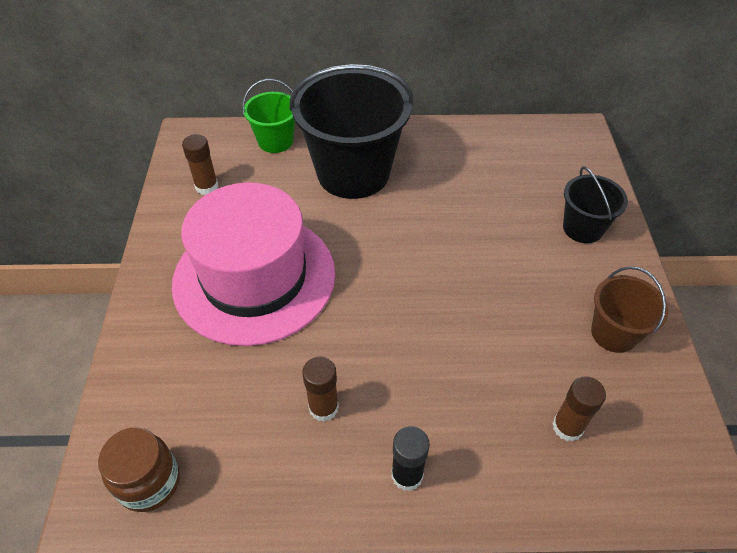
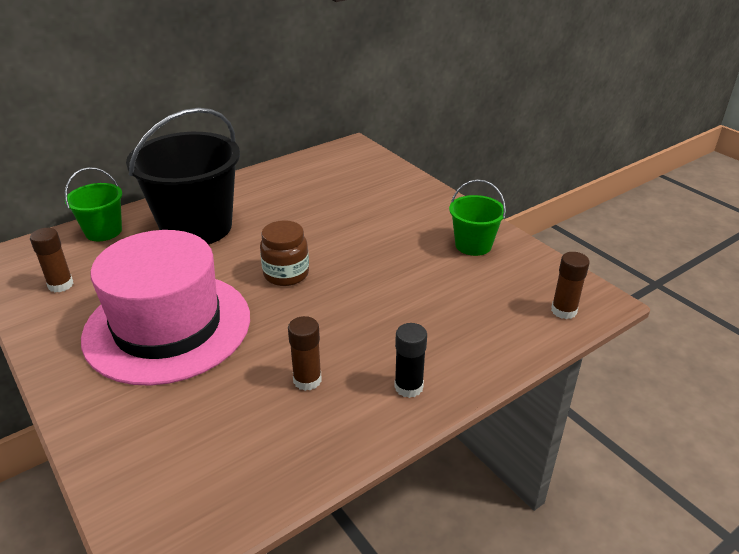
camera: 35 degrees left, 15 degrees down
brown jar [98,427,180,512] -> brown jar moved to [260,220,309,286]
brown glue stick [552,376,606,442] -> brown glue stick moved to [551,252,590,319]
black bucket [563,166,628,243] -> none
brown bucket [591,266,668,353] -> green bucket [449,179,506,256]

